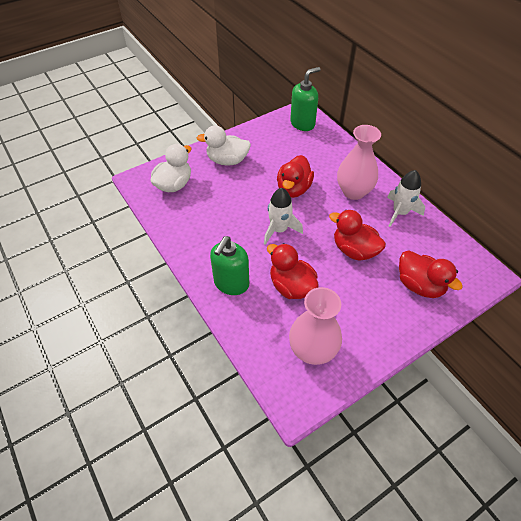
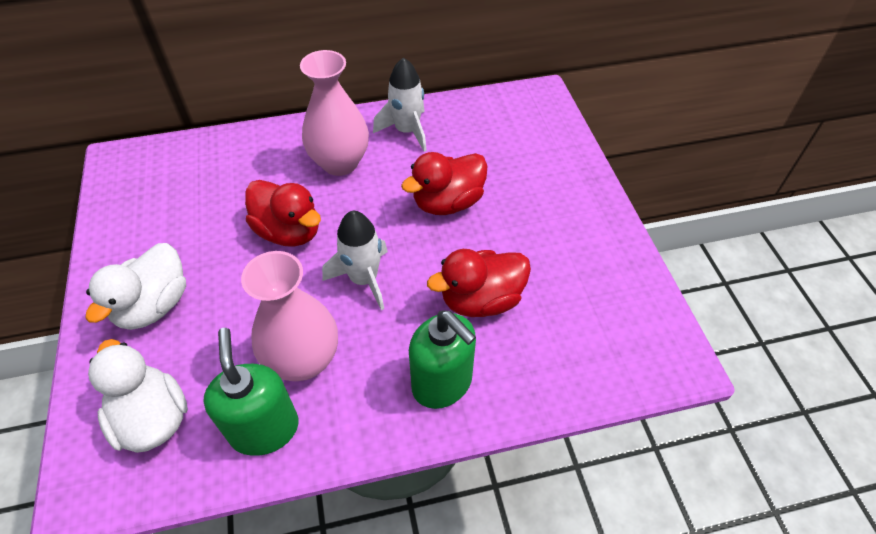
camera: 70 degrees left, 0 degrees up
pink vase [289,287,342,365] -> pink vase moved to [241,251,338,381]
green soap dispenser [290,67,321,131] -> green soap dispenser moved to [203,328,299,456]
red duck [399,251,463,298] -> none

